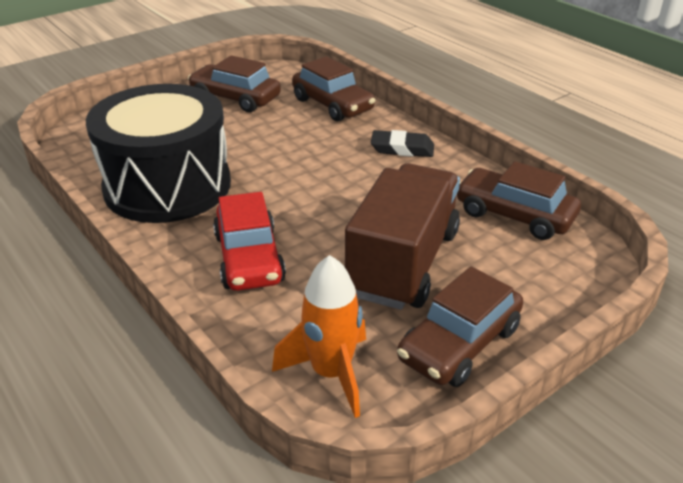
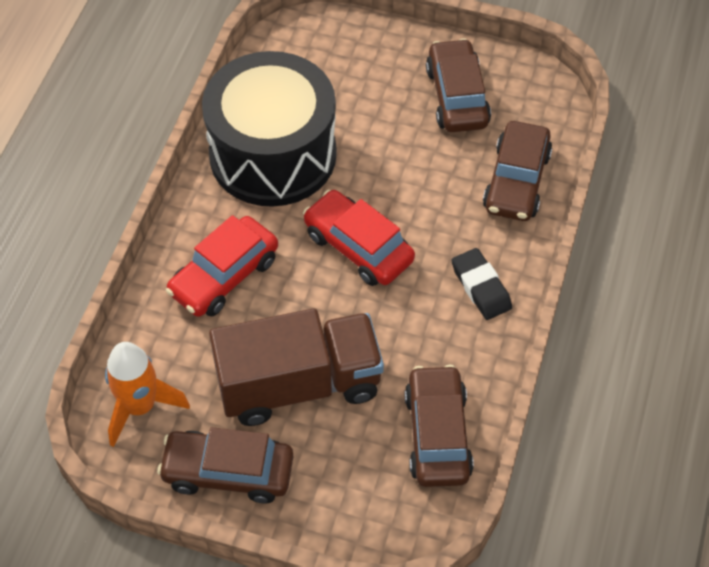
camera: 55 degrees right, 20 degrees up
none -> red car [303,190,415,286]

